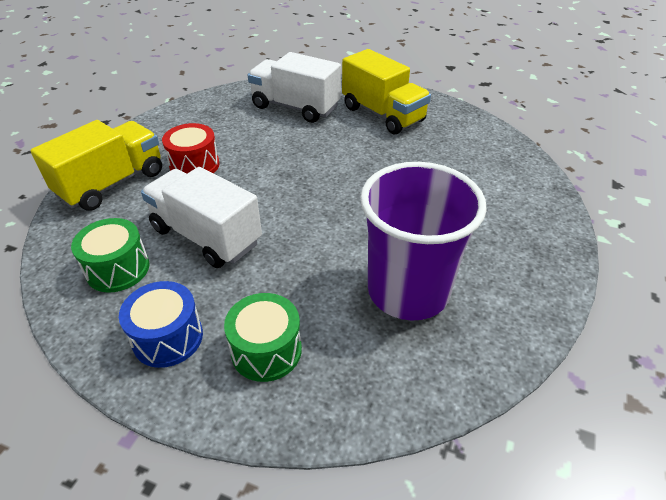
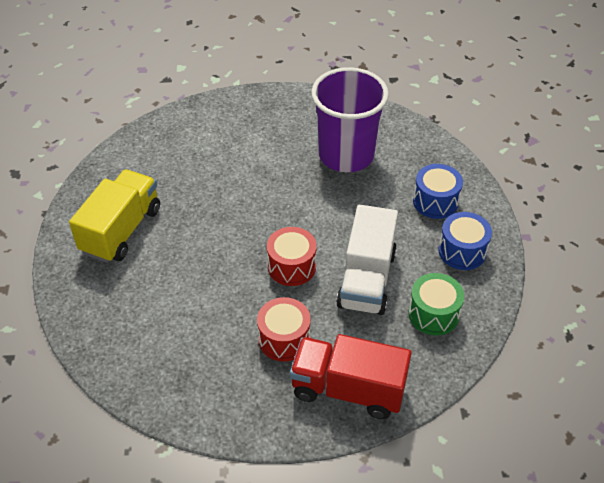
camera: 115 degrees left, 5 degrees up
yellow truck [30,120,162,211] -> red truck [290,334,412,419]
green drum [224,293,302,382] -> blue drum [413,164,463,219]
white truck [248,52,341,123] -> none
none -> red drum [267,227,317,286]

